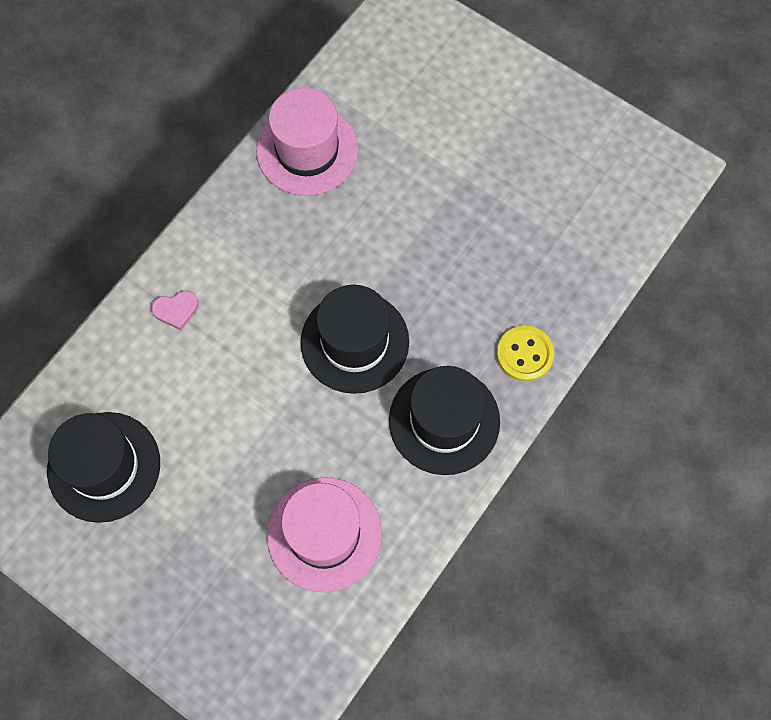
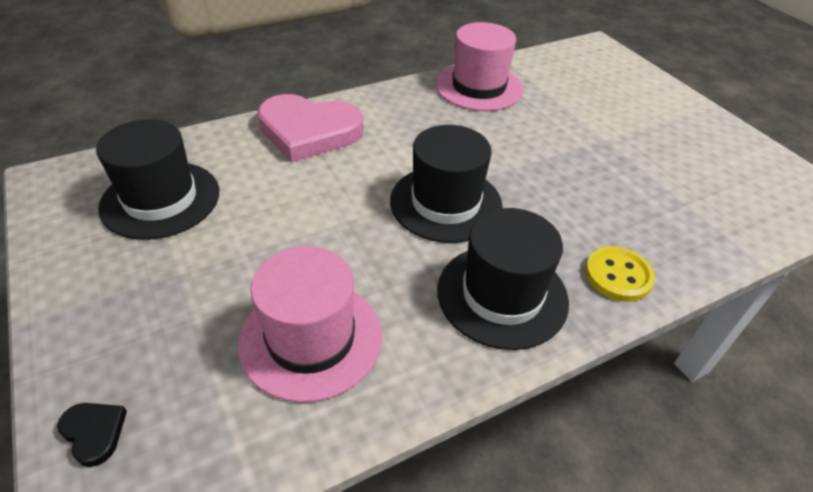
camera: 25 degrees right, 25 degrees down
pink heart [151,291,199,330] -> pink heart [257,94,363,162], size x2.49
none -> black heart [57,403,127,467]

